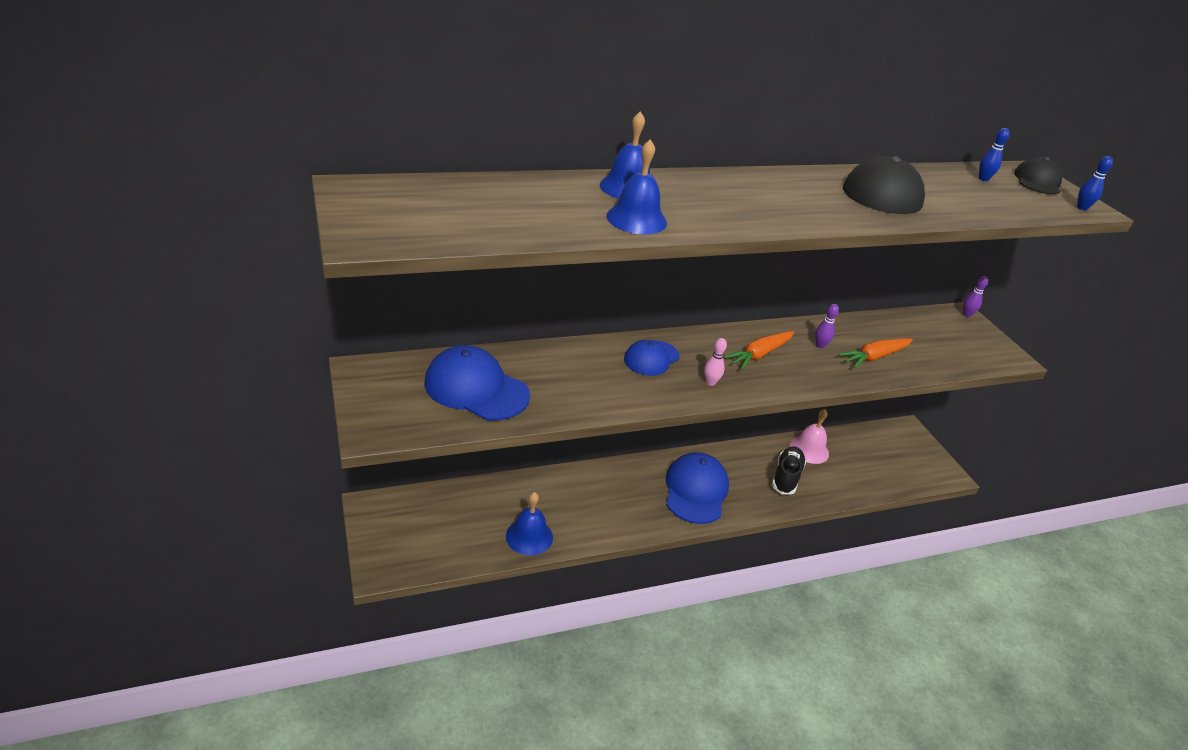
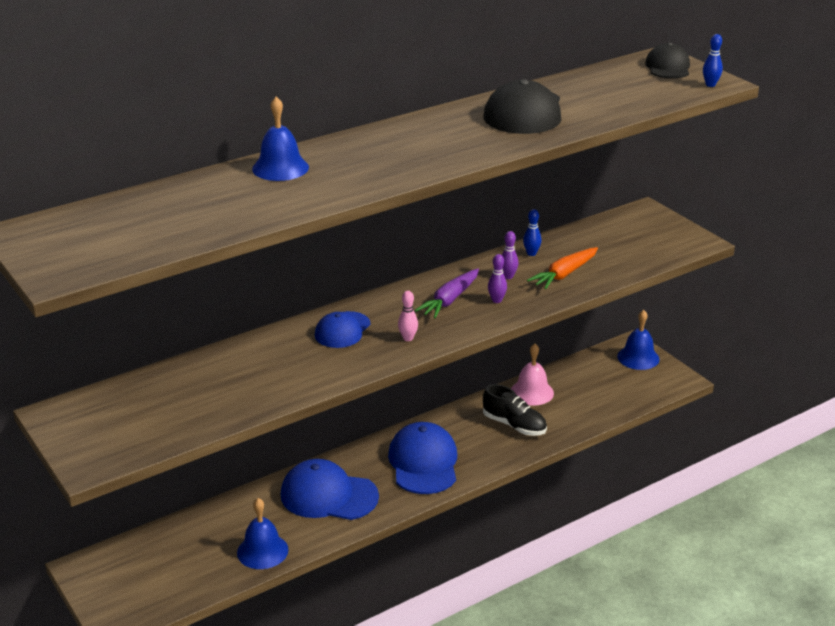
camera: 10 degrees left, 5 degrees down
blue cap [424,345,530,421] -> blue cap moved to [281,459,379,520]
blue bell [606,139,667,235] -> blue bell moved to [617,310,659,370]
orange carrot [724,331,794,370] -> purple carrot [414,269,479,318]
black shoe [772,446,806,495] -> black shoe turned 120 degrees clockwise [483,384,547,436]
purple bowling pin [963,276,988,317] -> purple bowling pin moved to [488,254,507,303]
blue bowling pin [979,128,1010,181] -> blue bowling pin moved to [523,209,542,256]

